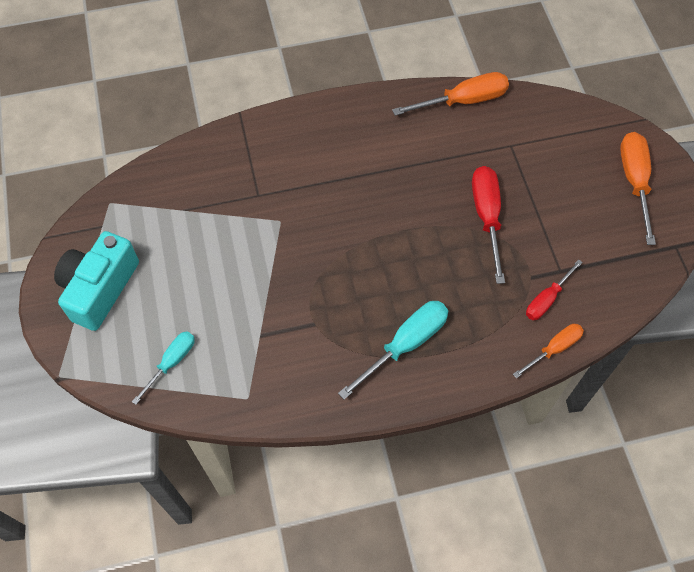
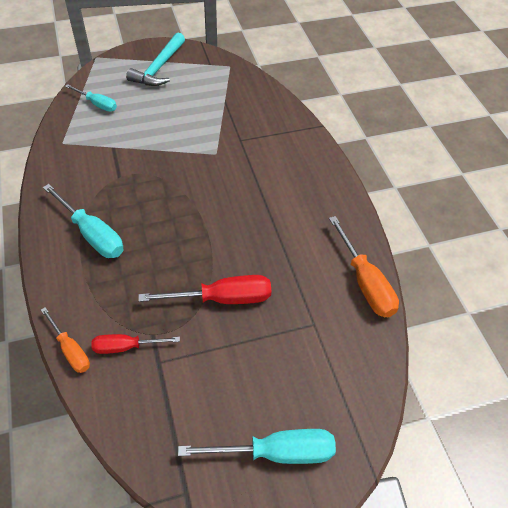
camera: 85 degrees right, 10 degrees down
turquoise camera [54,231,139,331] -> turquoise hammer [126,32,185,86]
red screwdriver [526,259,583,320] -> red screwdriver turned 45 degrees counterclockwise [91,334,180,354]
orange screwdriver [620,132,656,245] -> turquoise screwdriver [178,429,336,464]

